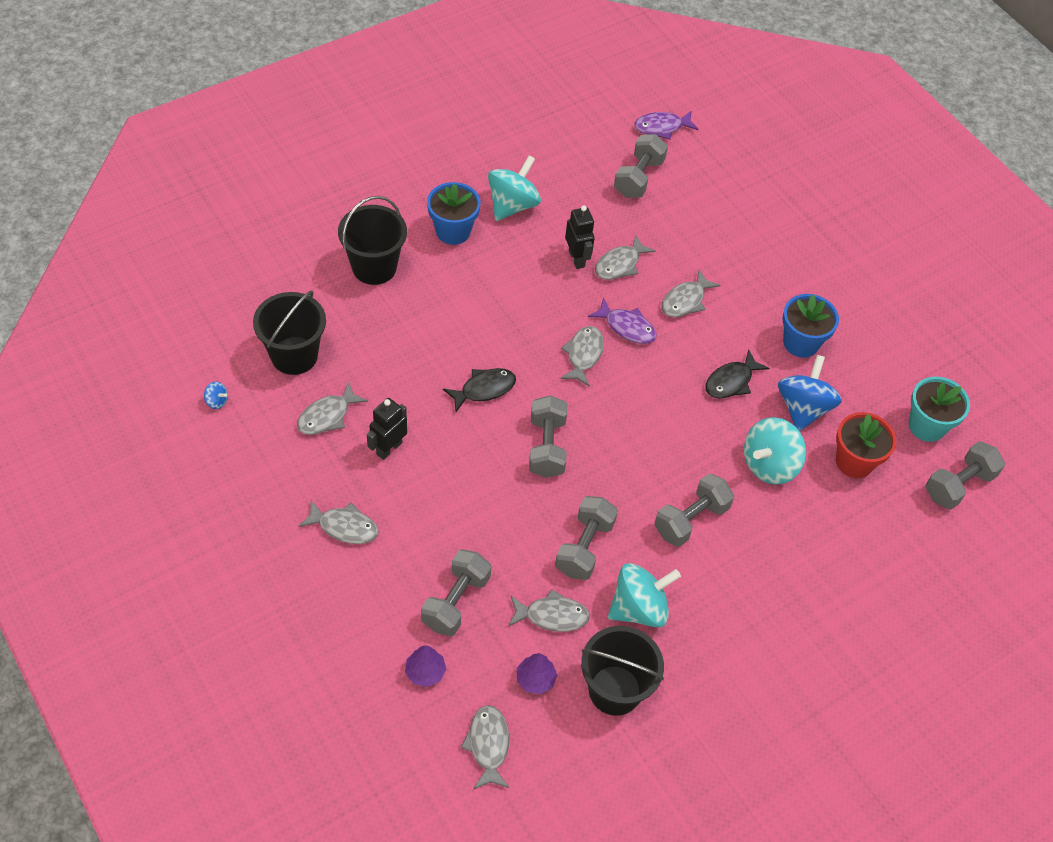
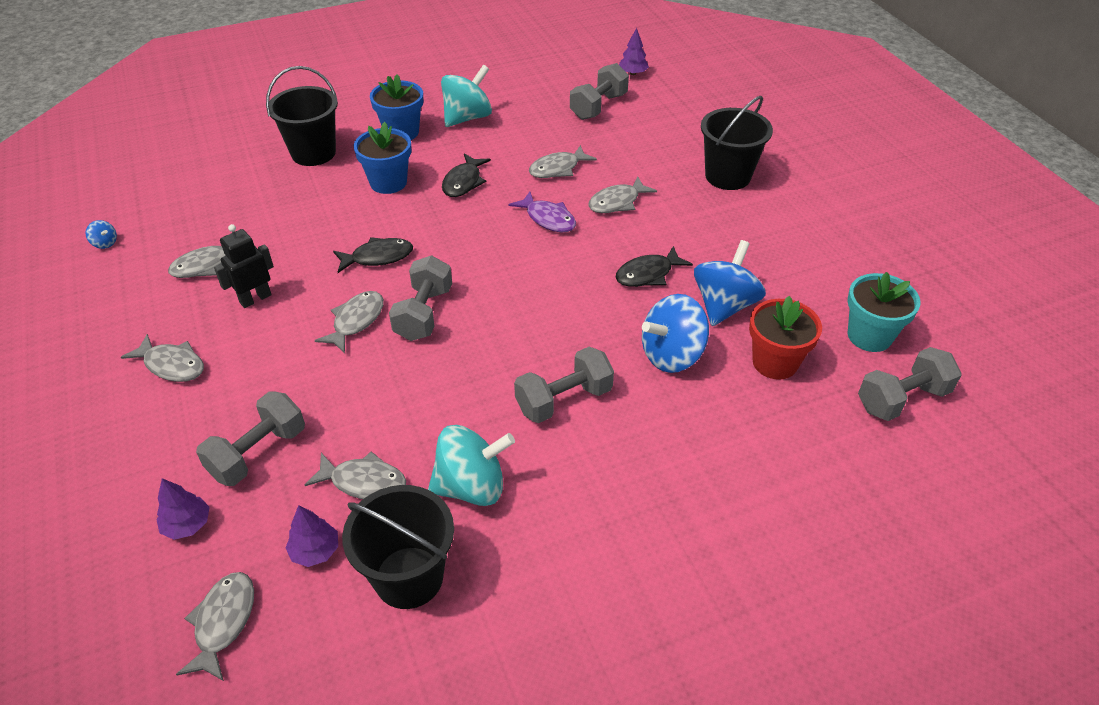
camera: 15 degrees right, 10 degrees down
black bucket [253,291,326,375] -> black bucket moved to [701,96,773,190]
grey dumbbell [555,496,618,580] -> none
grey fish [561,326,604,387] -> grey fish moved to [315,291,384,353]
black robot [565,206,595,269] -> none
purple fish [634,111,699,139] -> purple tree [619,28,649,75]
turquoise spinning top [744,417,806,484] -> blue spinning top [642,294,709,373]
blue flower pot [782,294,839,358] -> blue flower pot moved to [354,122,411,194]
none -> black fish [442,154,491,197]

